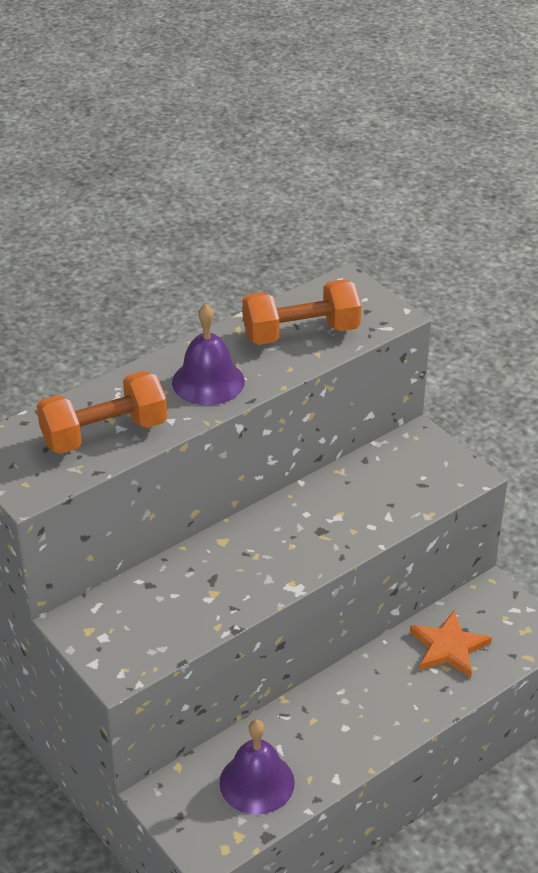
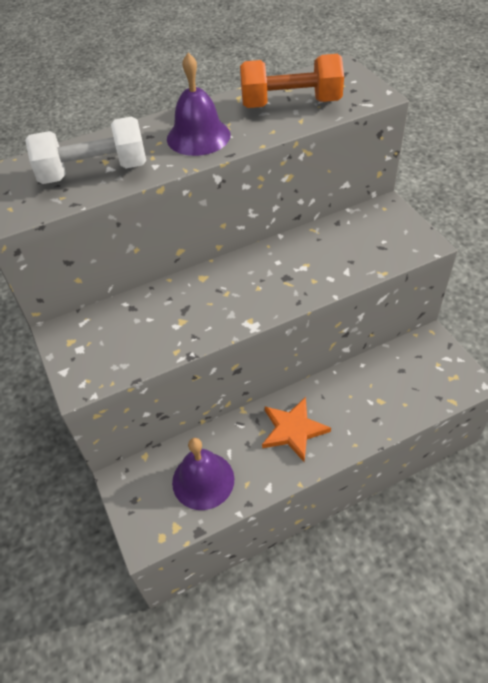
camera: 15 degrees right, 10 degrees up
orange dumbbell [37,371,167,454] -> white dumbbell [25,116,146,184]
orange star [410,610,492,678] -> orange star moved to [262,397,331,462]

